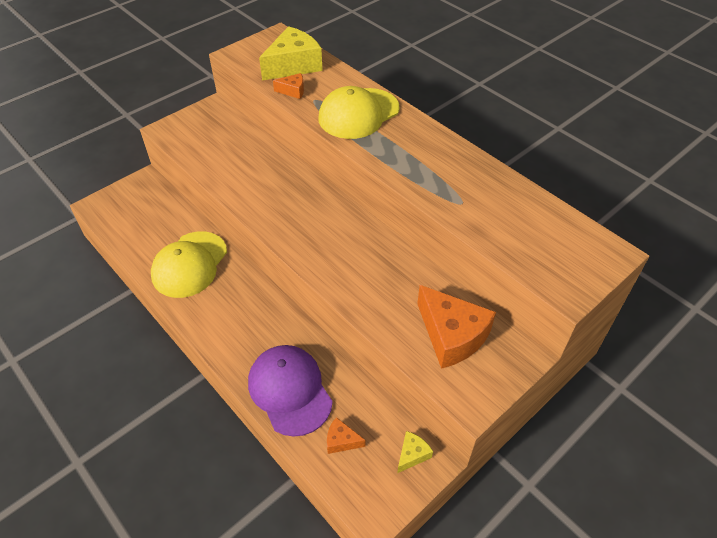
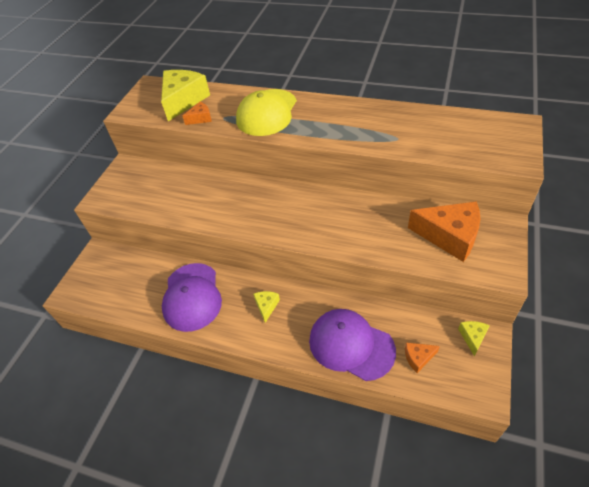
camera: 25 degrees left, 0 degrees up
yellow cap [151,231,227,298] -> purple cap [162,263,222,332]
none -> yellow cheese [253,291,280,323]

